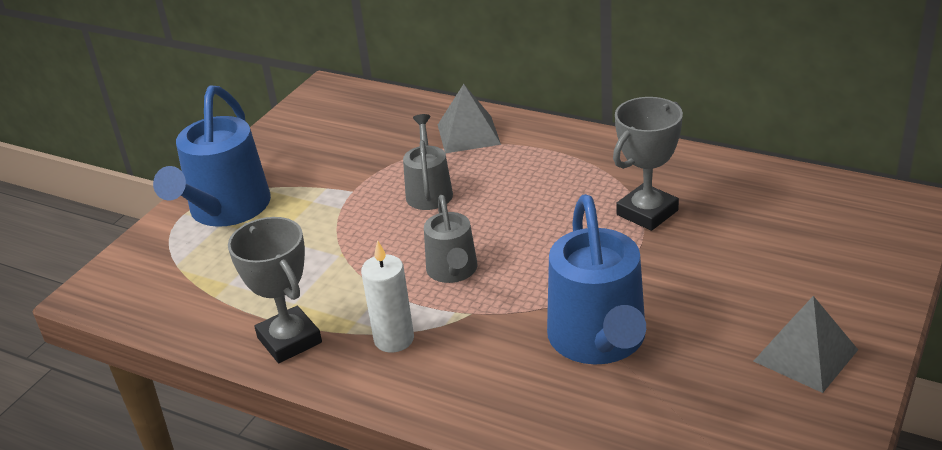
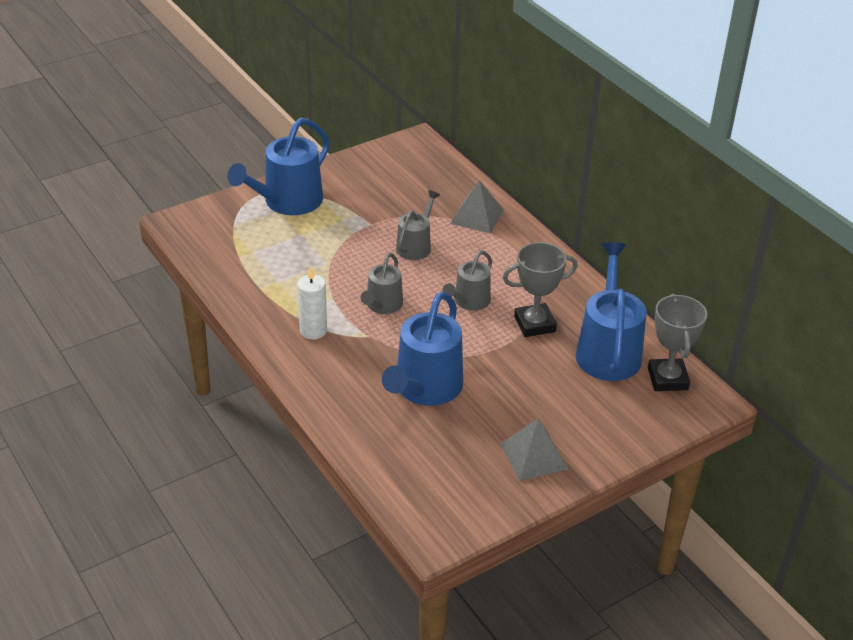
camera: 25 degrees right, 5 degrees up
grey trophy [228,217,322,363] -> grey trophy moved to [648,294,707,391]
none -> grey watering can [442,250,492,311]
none -> blue watering can [576,242,647,381]

